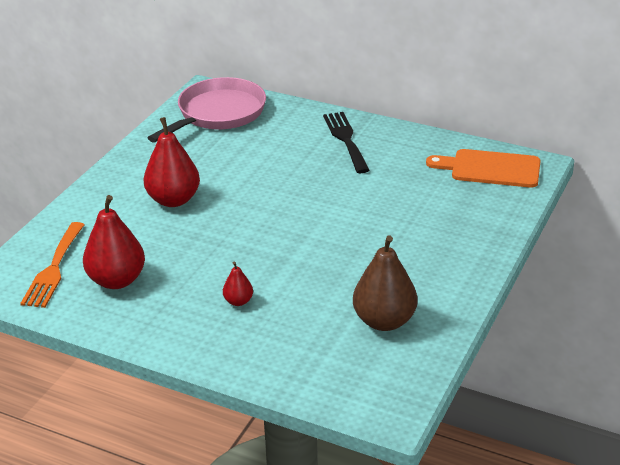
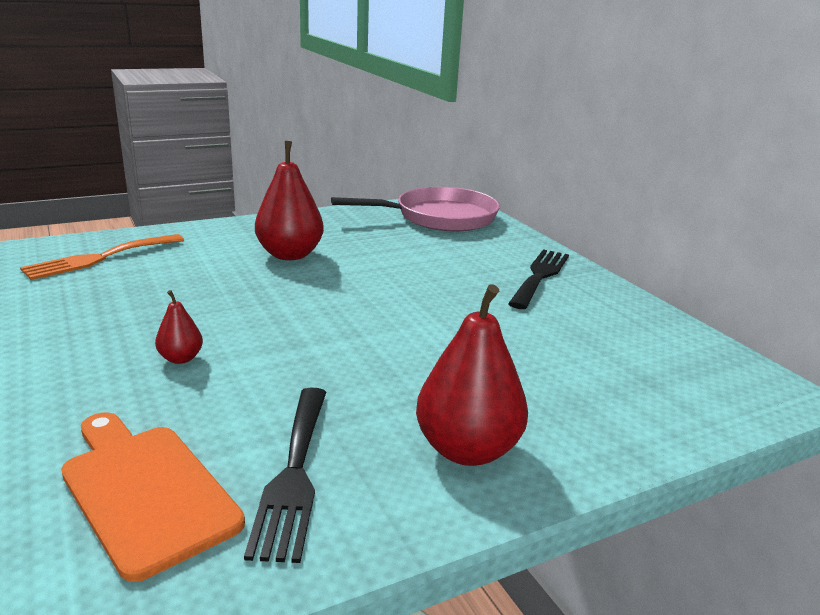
camera: 35 degrees right, 10 degrees down
red pear [83,195,145,289] -> red pear moved to [416,284,528,466]
brown pear [353,235,417,331] -> black fork [244,388,326,563]
orange cutting board [426,149,541,188] -> orange cutting board moved to [61,412,245,582]

